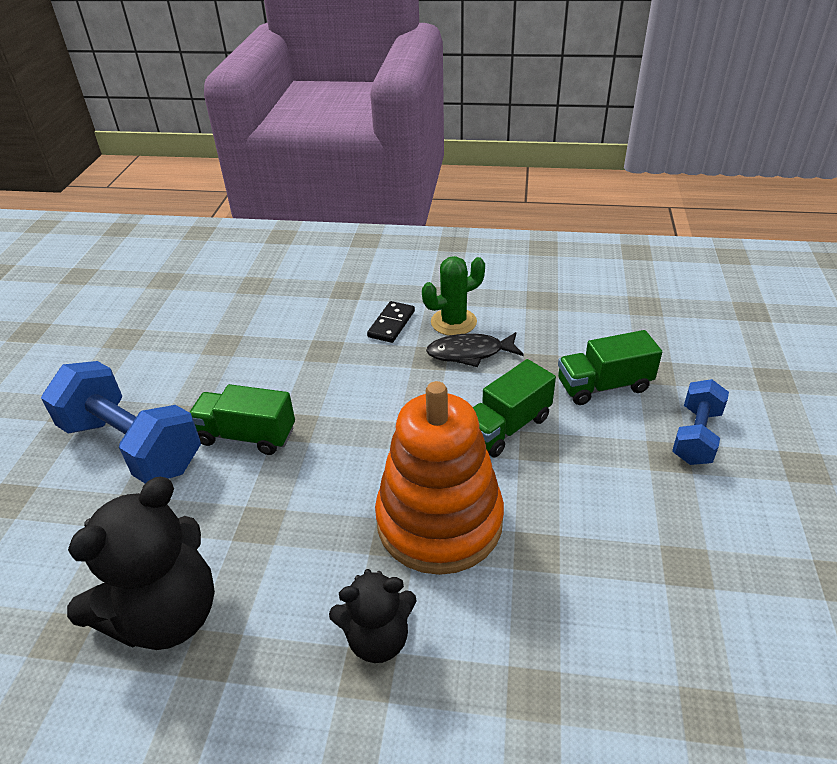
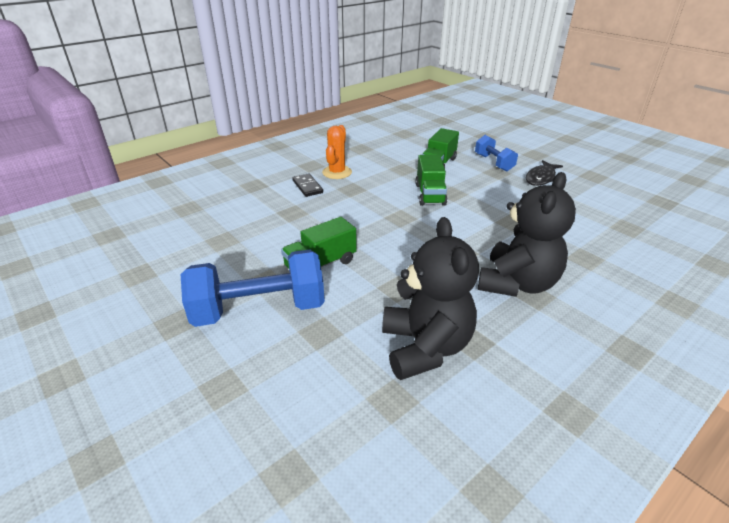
camera: 50 degrees left, 5 degrees down
black teddy bear [329,569,416,663] -> black teddy bear [478,172,576,297], size x1.69
orange stacking toy [375,381,504,575] -> none
green cactus [422,256,485,336] -> orange cactus [322,125,352,179]
black fish [426,332,524,367] -> black fish moved to [526,160,563,186]

